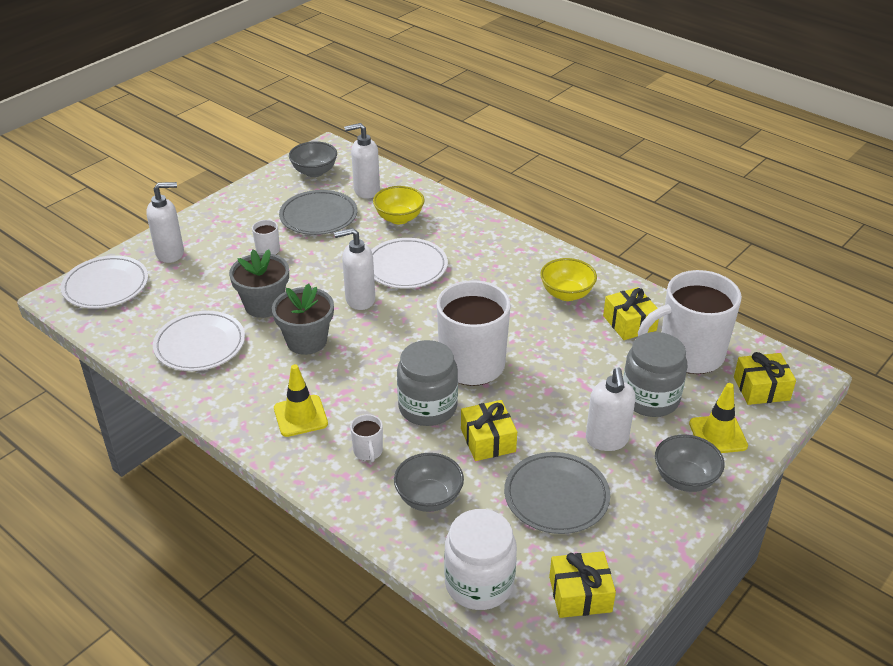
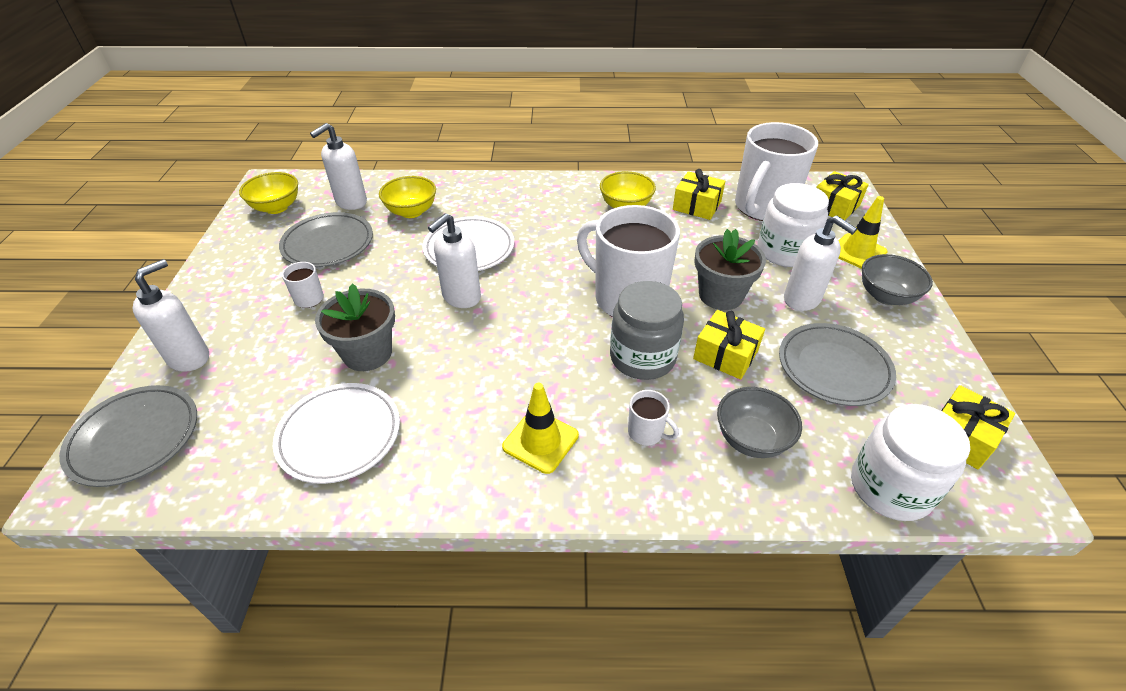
camera: 40 degrees left, 5 degrees up
white plate [61,255,148,309] -> grey plate [59,385,197,487]
grey flower pot [272,283,334,355] -> grey flower pot moved to [694,229,766,310]
grey bowl [289,141,337,177] -> yellow bowl [239,172,298,214]
grey jar [623,332,687,417] -> white jar [757,183,829,267]

